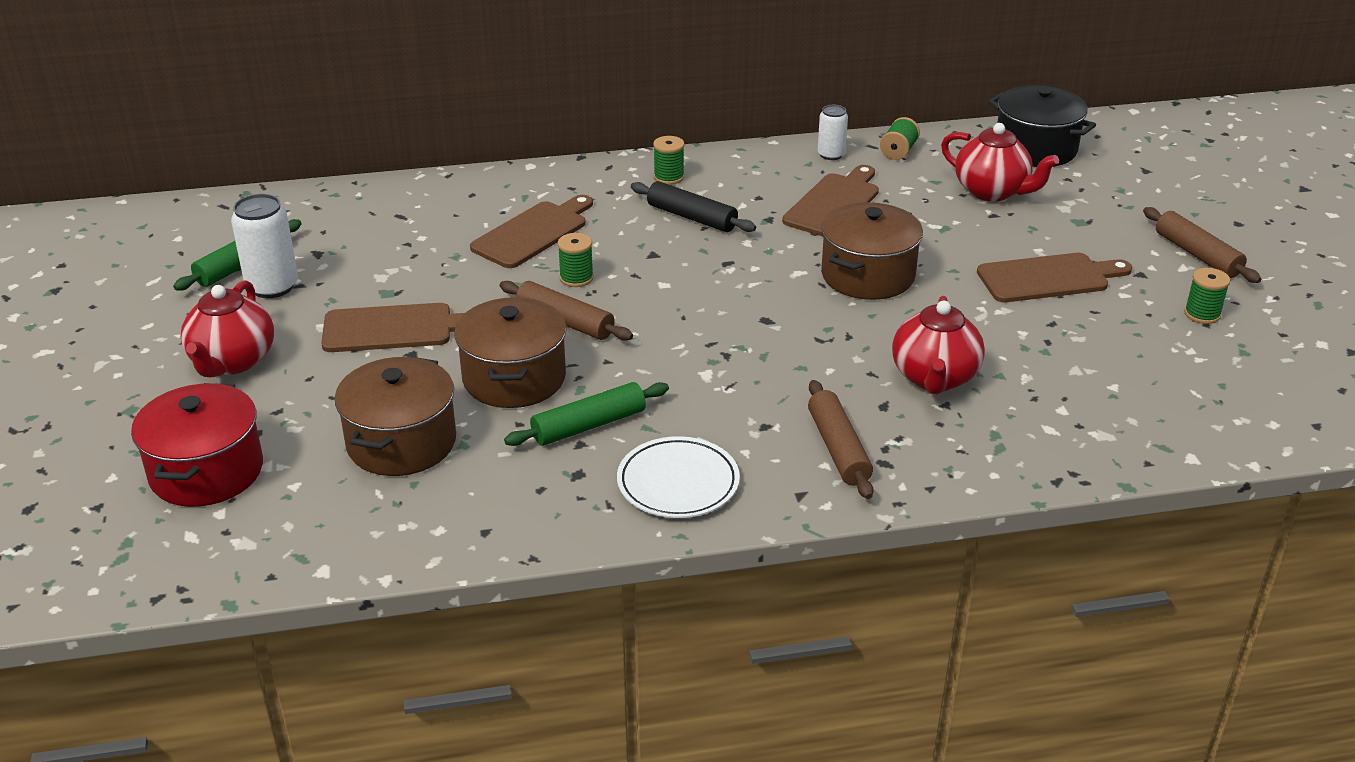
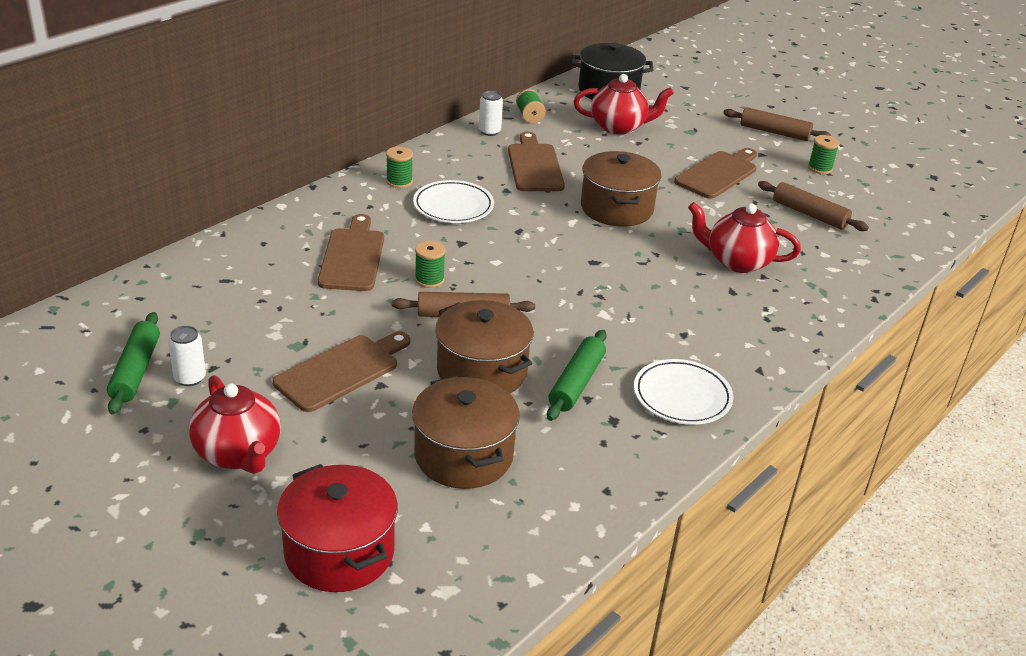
camera: 40 degrees left, 0 degrees up
white can [231,194,298,298] -> white can [168,326,206,386], size x0.61
black rolling pin [631,181,756,232] -> white plate [413,180,494,223]
brown rolling pin [808,380,874,499] -> brown rolling pin moved to [758,181,869,231]
red teapot [892,296,985,394] -> red teapot turned 135 degrees clockwise [688,202,801,273]

